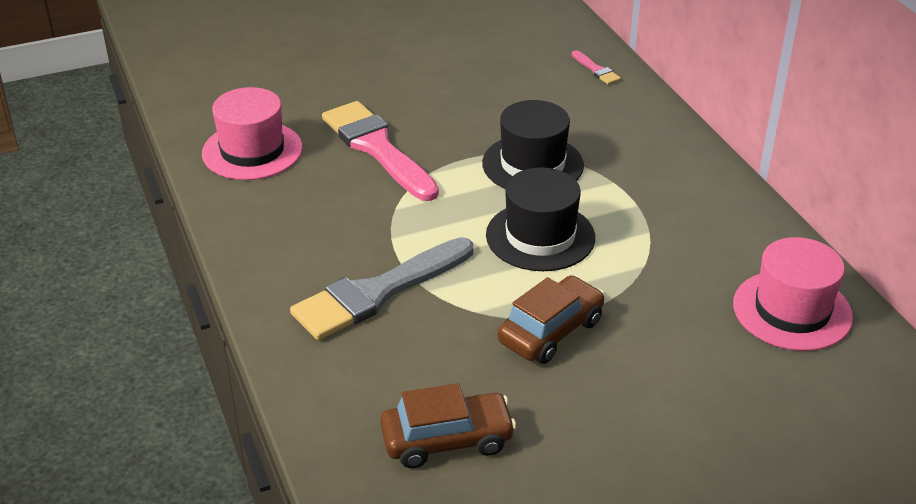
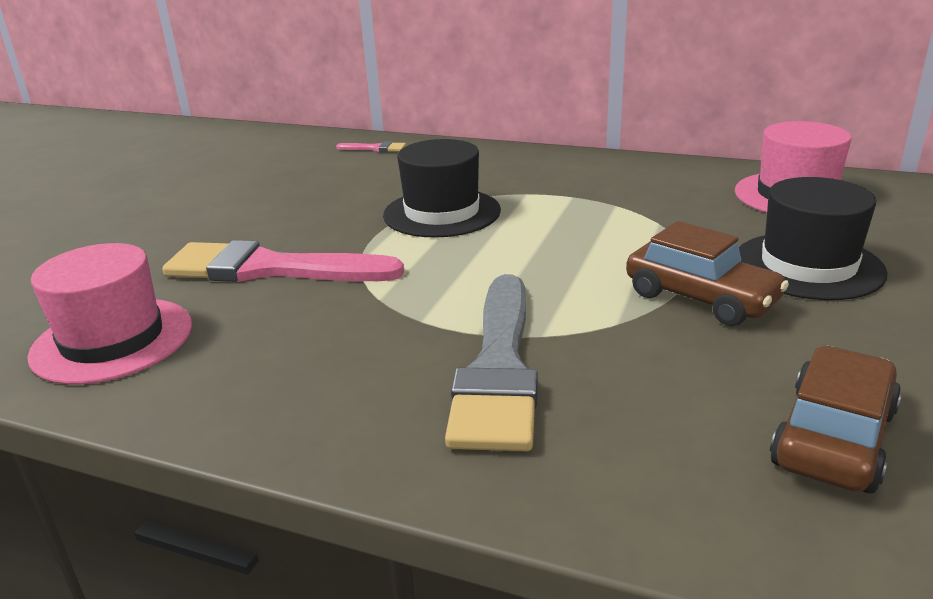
camera: 45 degrees left, 10 degrees down
black hat [486,167,595,271] -> black hat moved to [739,177,888,300]
brown car [498,275,605,364] -> brown car turned 135 degrees clockwise [626,221,789,326]

